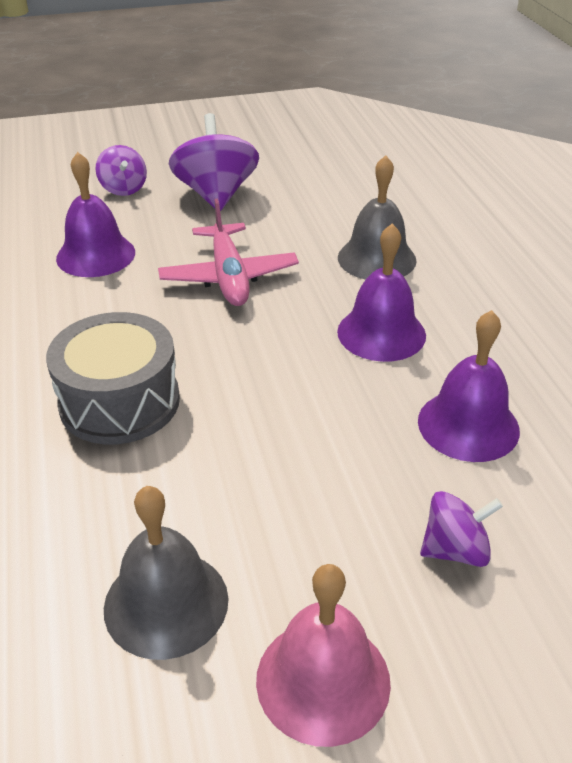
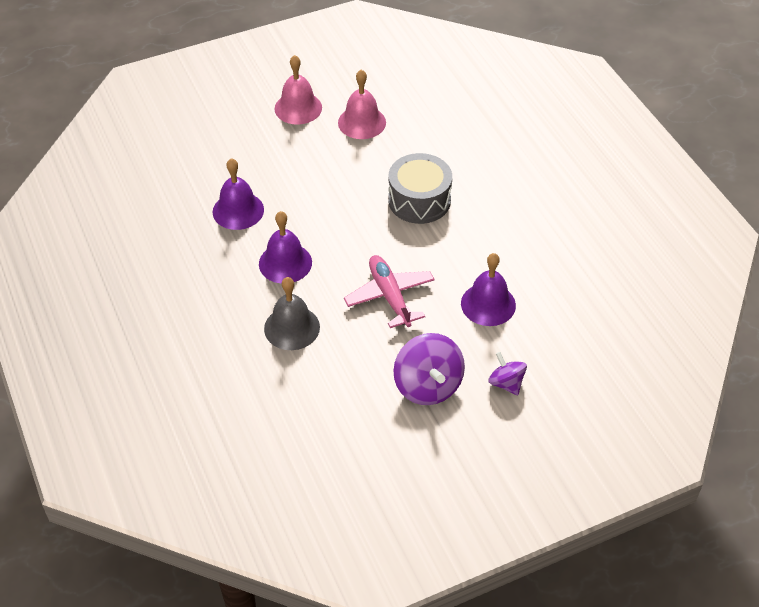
camera: 170 degrees right, 10 degrees up
grey bell [104,486,229,660] -> pink bell [338,70,386,139]
purple spinning top [420,491,503,567] -> none

